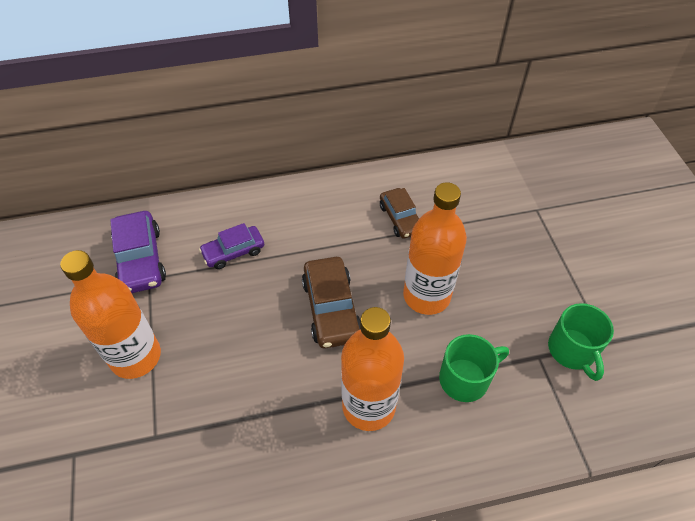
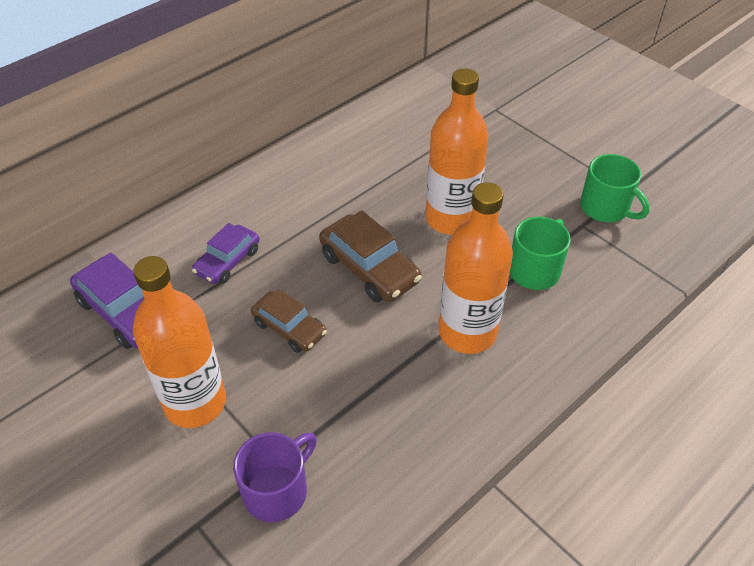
camera: 30 degrees left, 5 degrees down
brown car [380,188,420,239] -> brown car moved to [251,289,327,353]
none -> purple mug [233,432,317,523]

